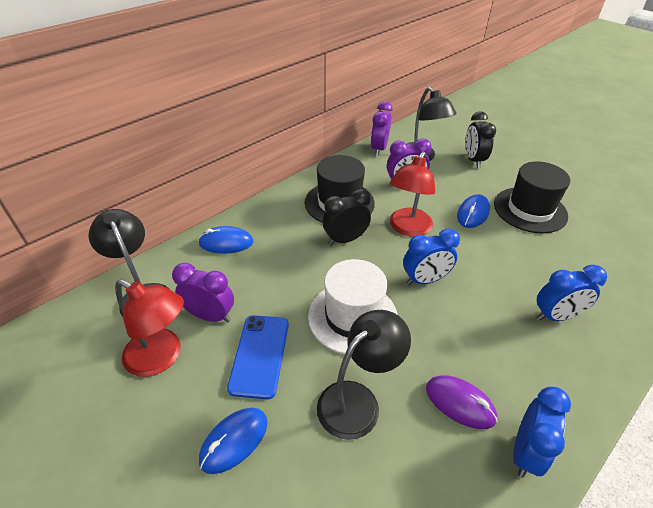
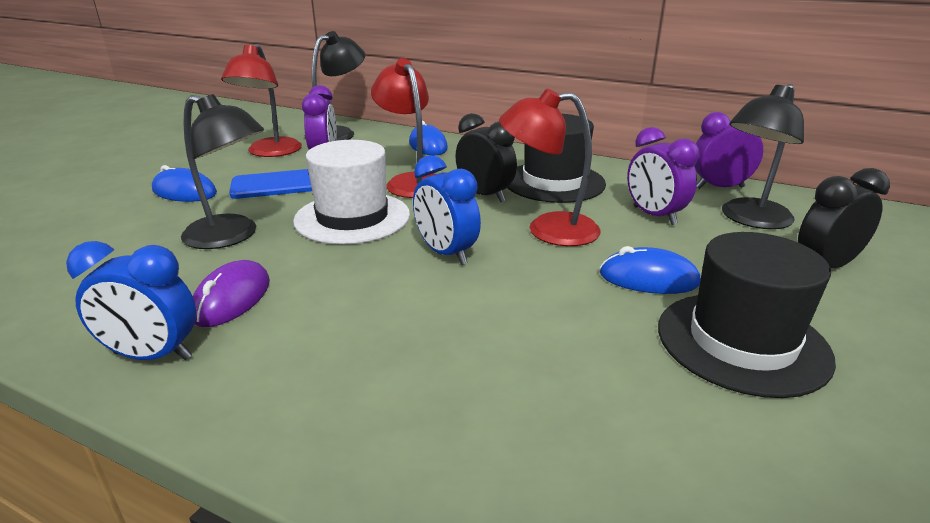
camera: 70 degrees right, 15 degrees down
blue clock [536,265,607,321] -> none
none -> red lamp [371,58,436,198]

